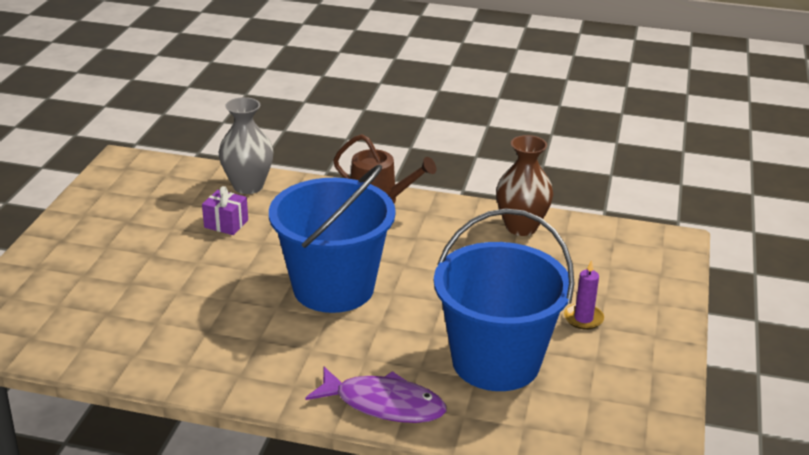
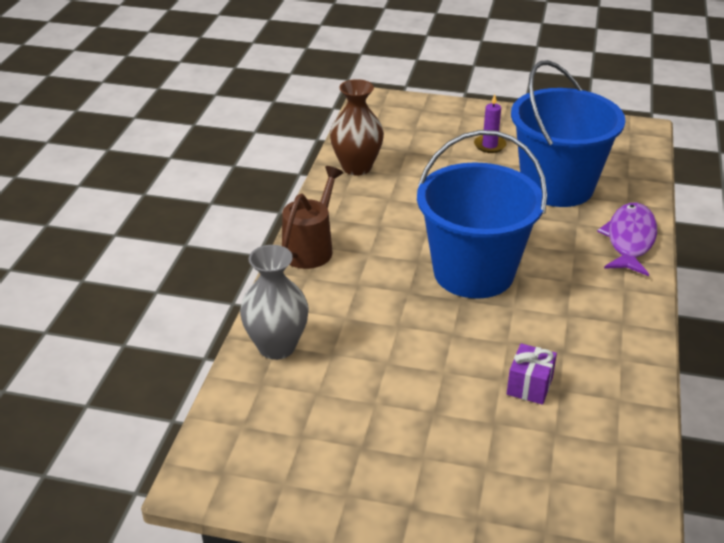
camera: 90 degrees left, 5 degrees up
purple gift [202,186,248,235] -> purple gift moved to [507,343,557,405]

